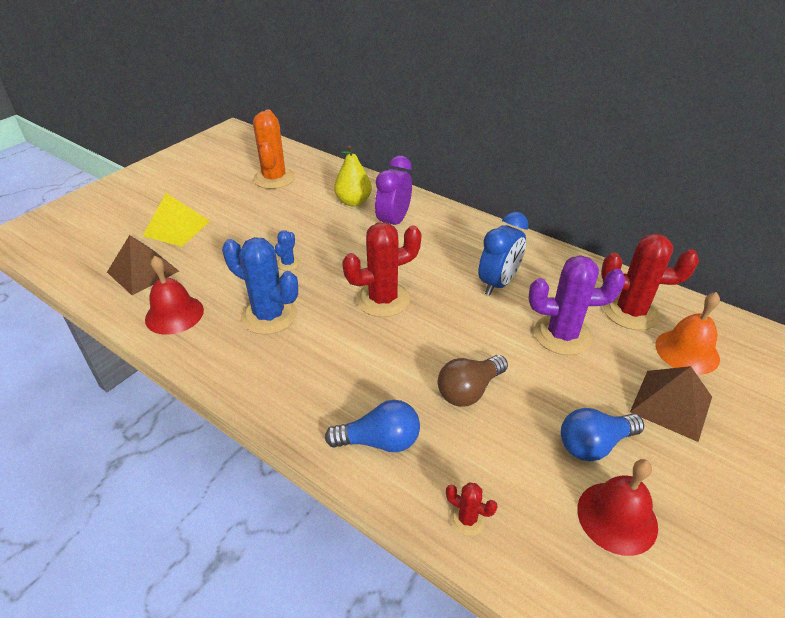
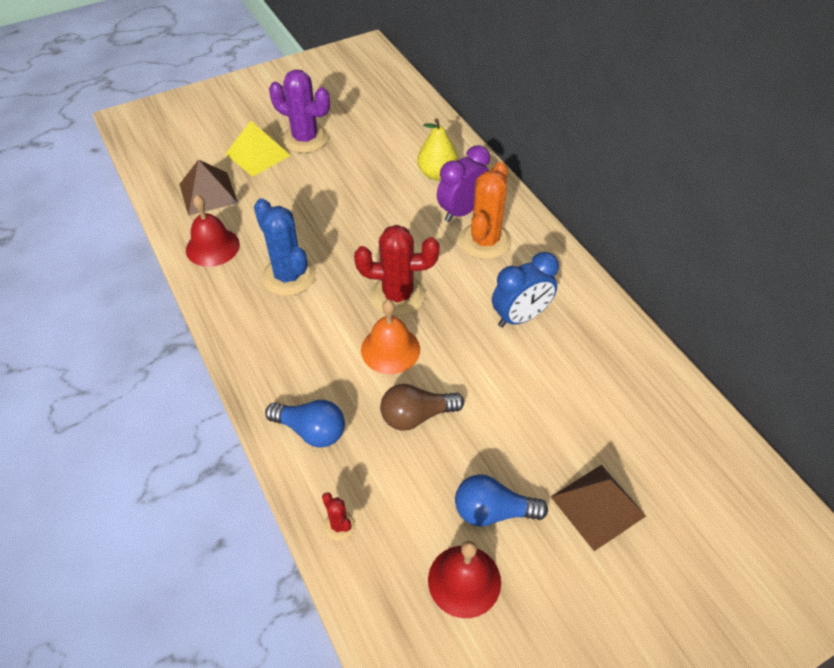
camera: 25 degrees right, 10 degrees up
orange cactus [253,109,295,189] -> orange cactus moved to [460,162,511,259]
blue cactus [275,230,300,271] -> none
purple cactus [528,255,626,355] -> purple cactus moved to [269,70,330,153]
red cactus [601,234,699,330] -> none
orange bell [655,292,720,375] -> orange bell moved to [361,300,420,374]

